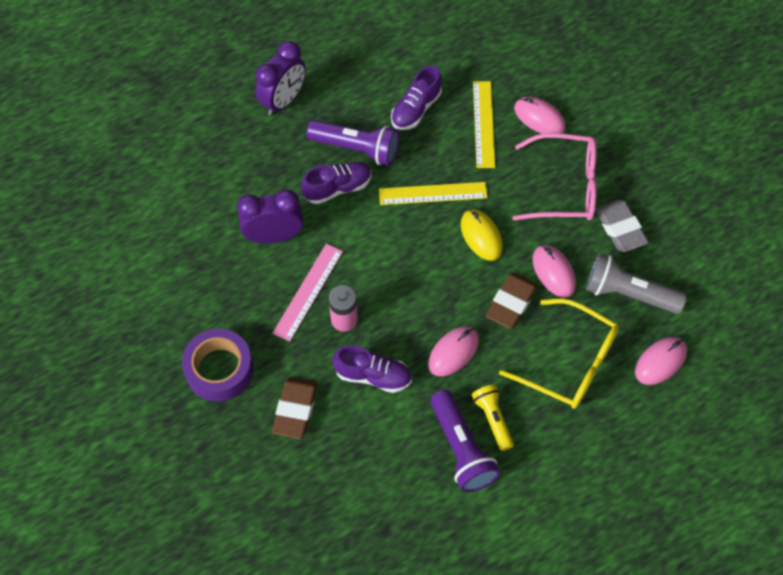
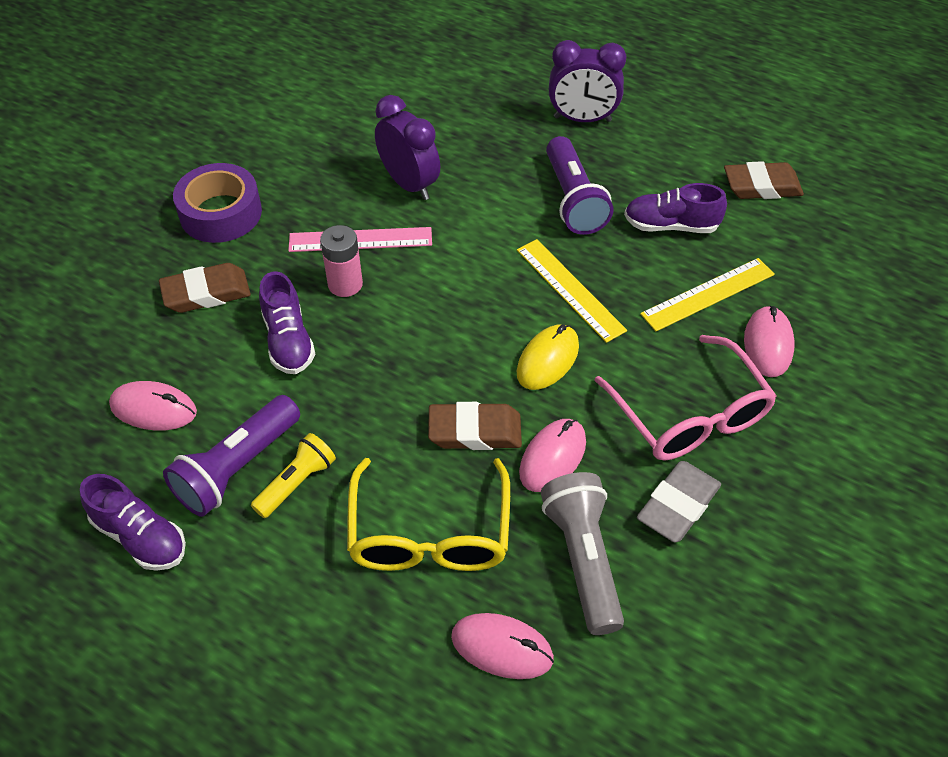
camera: 60 degrees right, 10 degrees down
purple shoe [301,162,371,204] -> purple shoe moved to [80,474,186,571]
pink mouse [428,326,479,377] -> pink mouse moved to [109,381,197,431]
none -> brown eraser [724,161,804,199]

